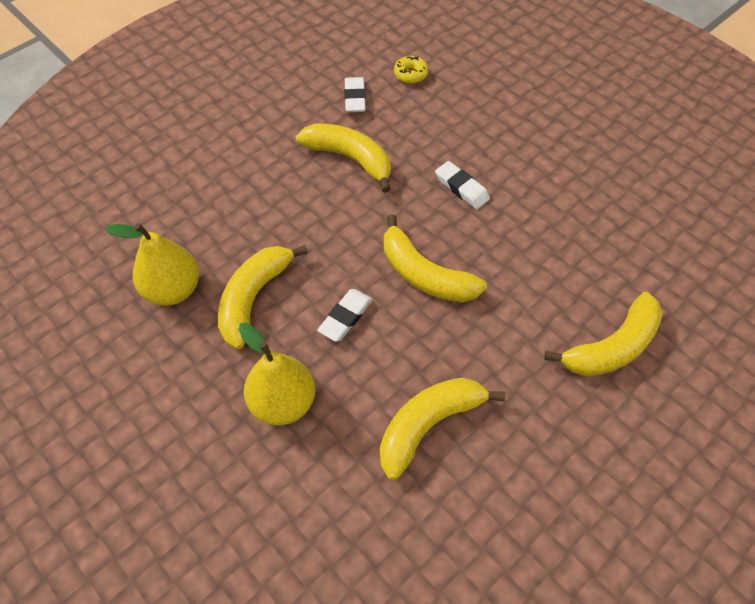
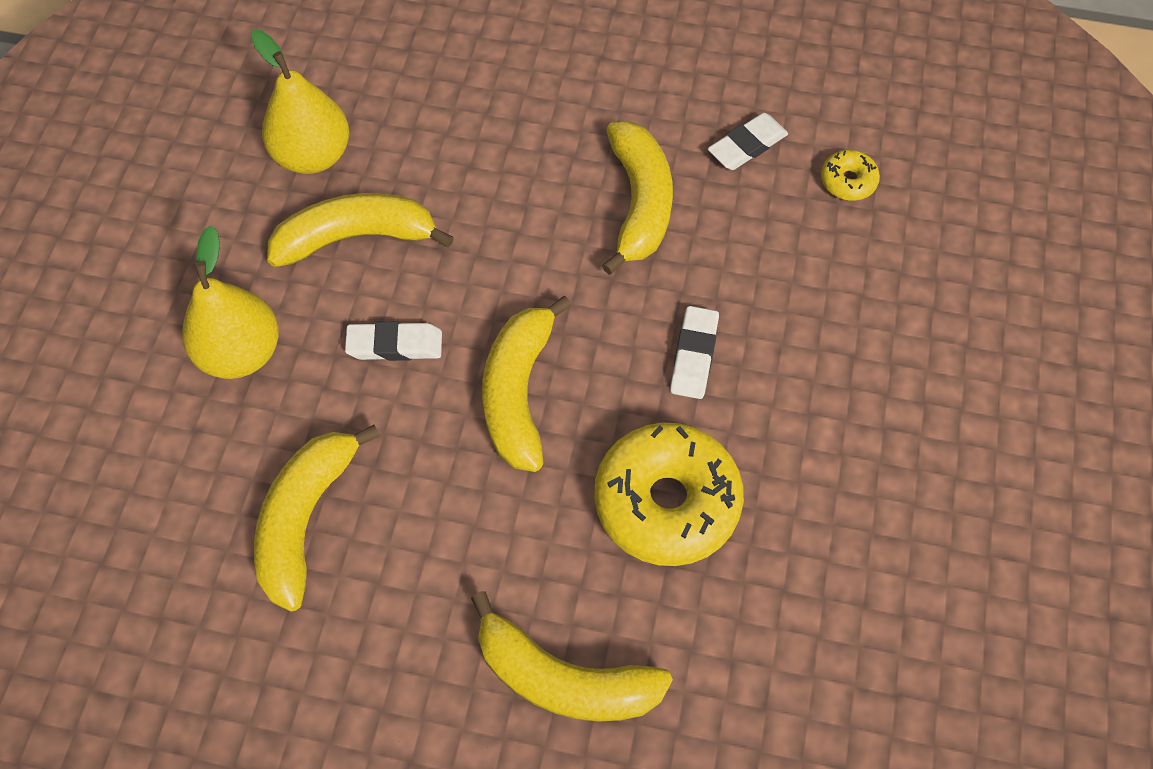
camera: 55 degrees right, 5 degrees up
yellow banana [380,378,505,480] -> yellow banana turned 90 degrees counterclockwise [254,425,380,612]
none -> yellow donut [594,423,744,566]

